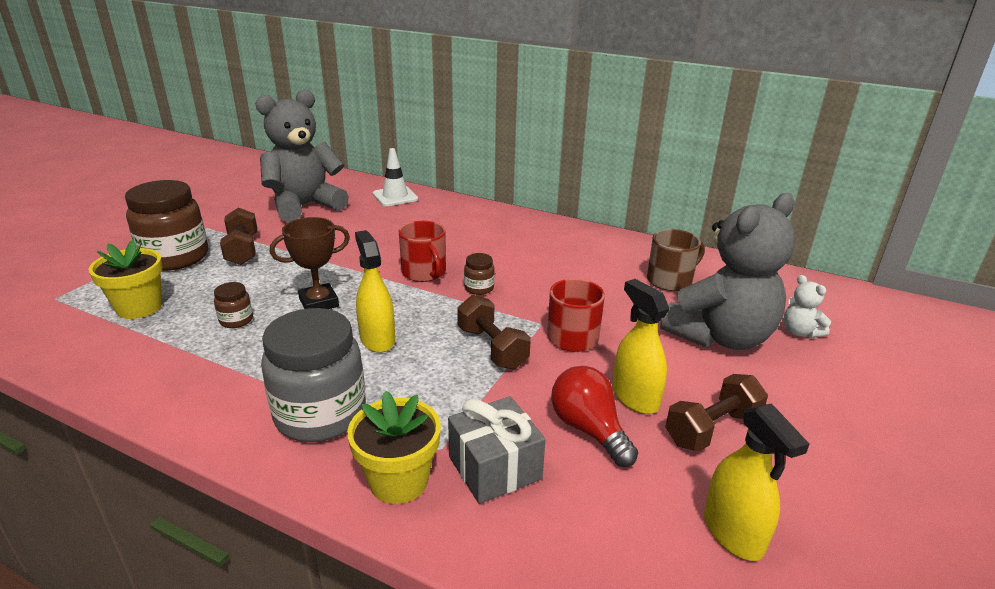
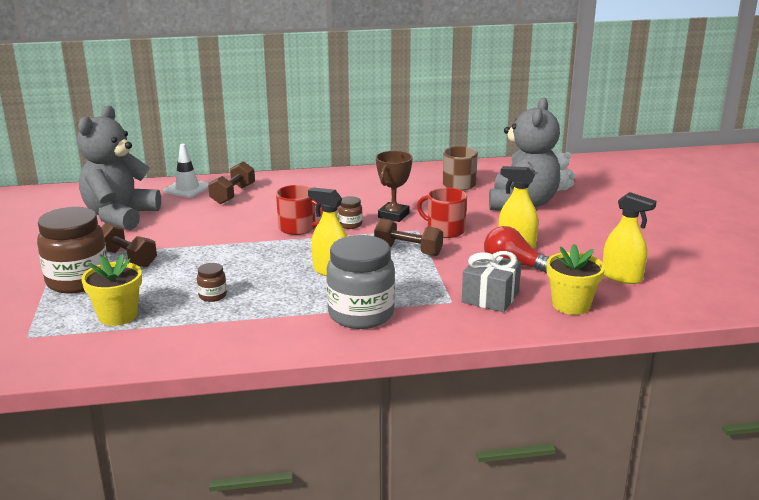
camera: 35 degrees left, 5 degrees down
brown trophy [270,217,350,309] -> brown trophy moved to [376,151,413,222]
yellow flower pot [347,391,441,504] -> yellow flower pot moved to [547,244,605,315]
brown dumbbell [665,374,768,451] -> brown dumbbell moved to [208,161,255,204]

